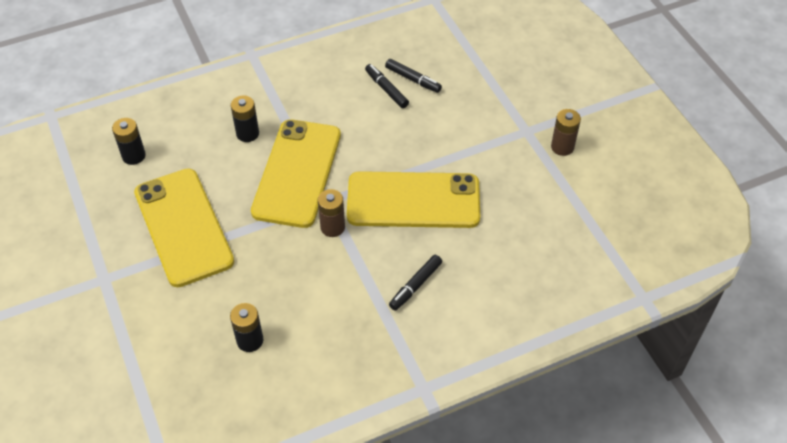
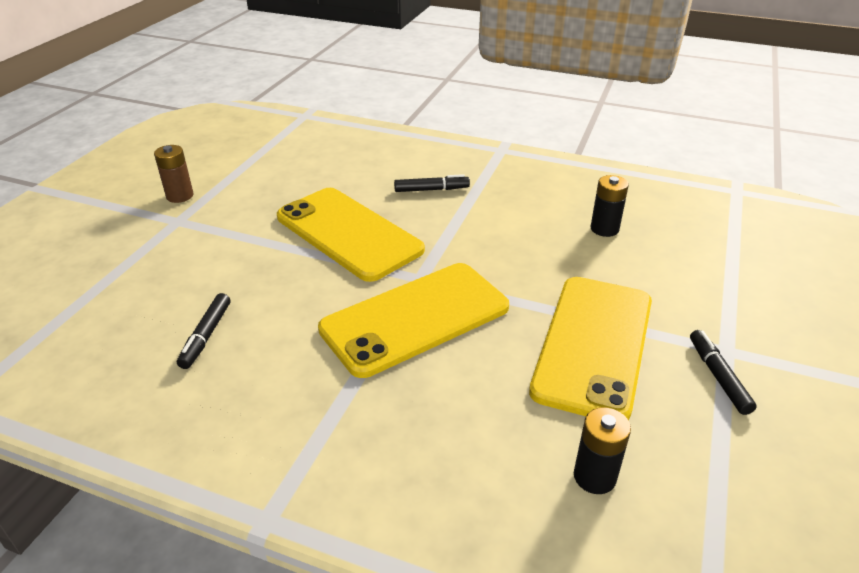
camera: 135 degrees left, 15 degrees down
black battery [231,96,259,142] -> none
brown battery [318,189,345,237] -> none
black marker [385,59,442,93] -> black marker moved to [690,330,757,415]

